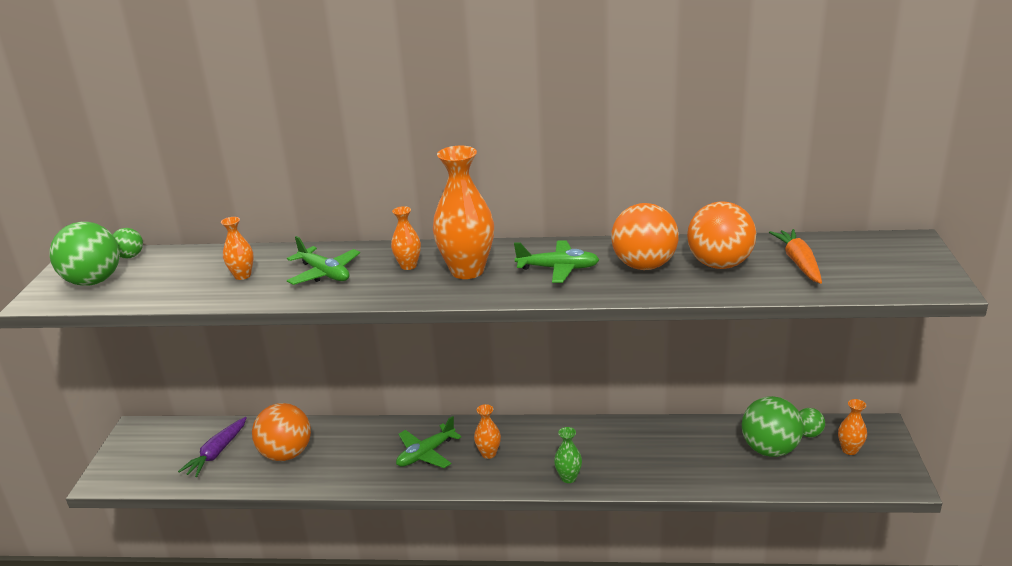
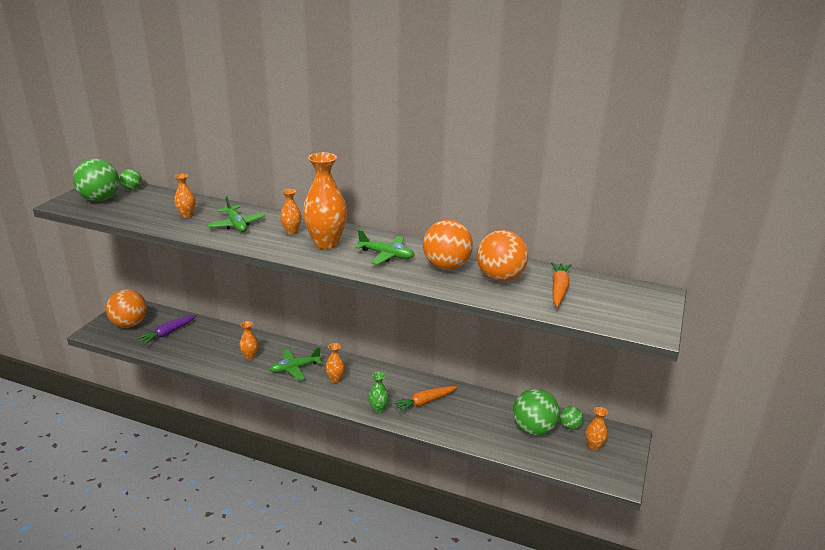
camera: 15 degrees right, 0 degrees up
orange ball [252,403,311,461] -> orange ball moved to [106,289,147,328]
none -> orange vase [239,321,258,360]
none -> orange carrot [391,386,458,414]

